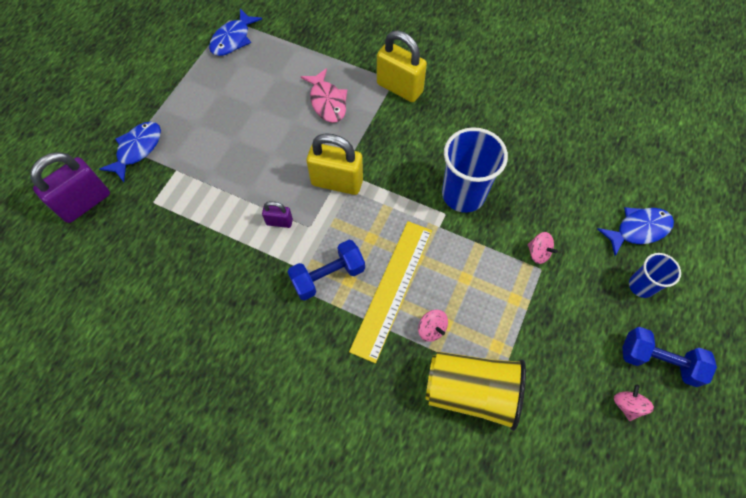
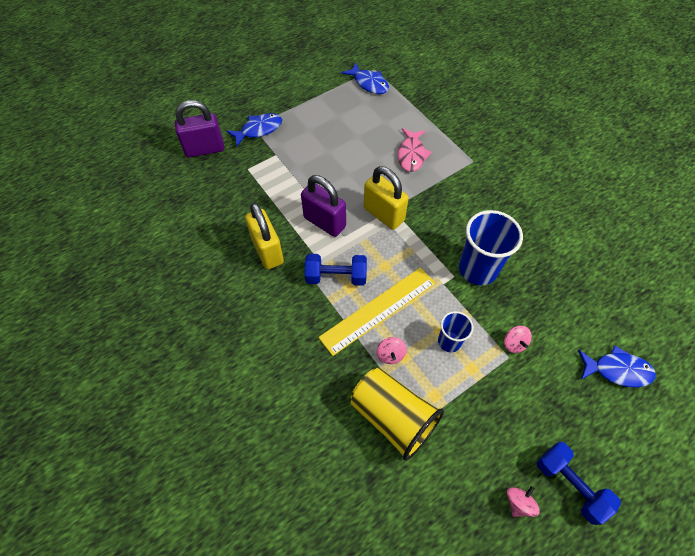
camera: 30 degrees right, 5 degrees down
blue fish [209,9,262,56] -> blue fish turned 105 degrees counterclockwise [341,62,389,94]
purple padlock [262,201,293,228] -> purple padlock [301,175,346,237], size x1.99
yellow padlock [377,30,427,102] -> yellow padlock moved to [245,203,284,269]
blue cup [629,253,681,298] -> blue cup moved to [438,311,473,352]

